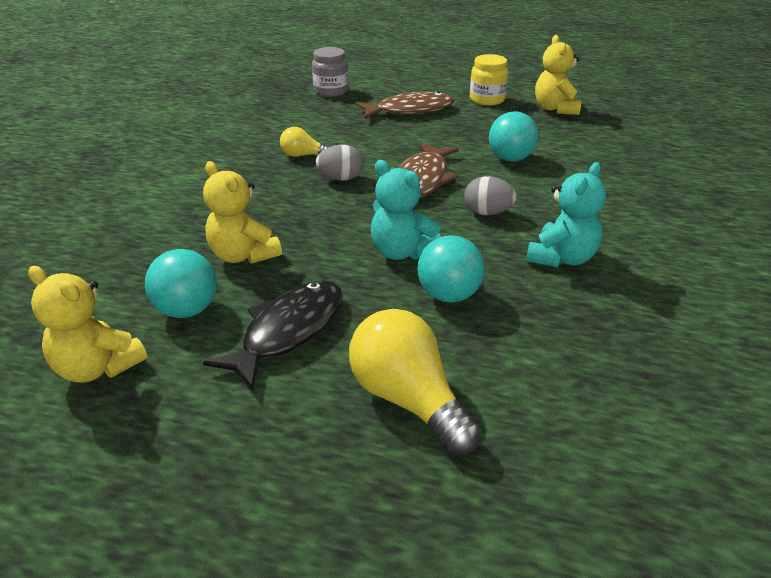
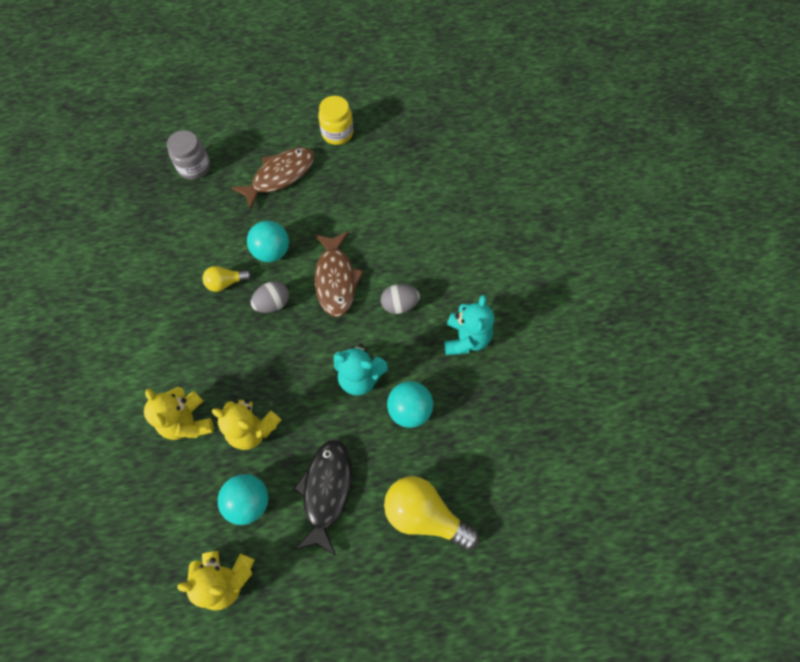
camera: 25 degrees left, 30 degrees up
turquoise ball [489,111,539,162] -> turquoise ball moved to [247,221,289,262]
yellow teddy bear [535,35,581,115] -> yellow teddy bear moved to [144,387,214,440]

